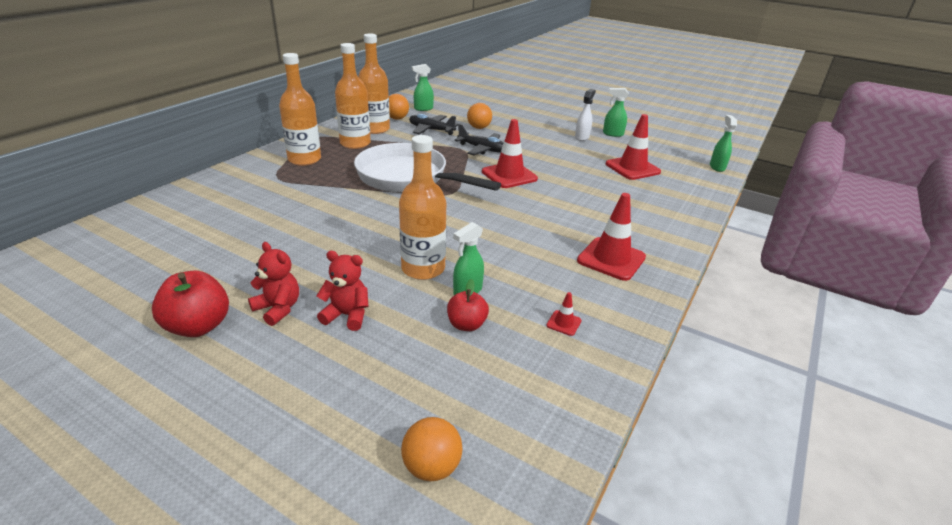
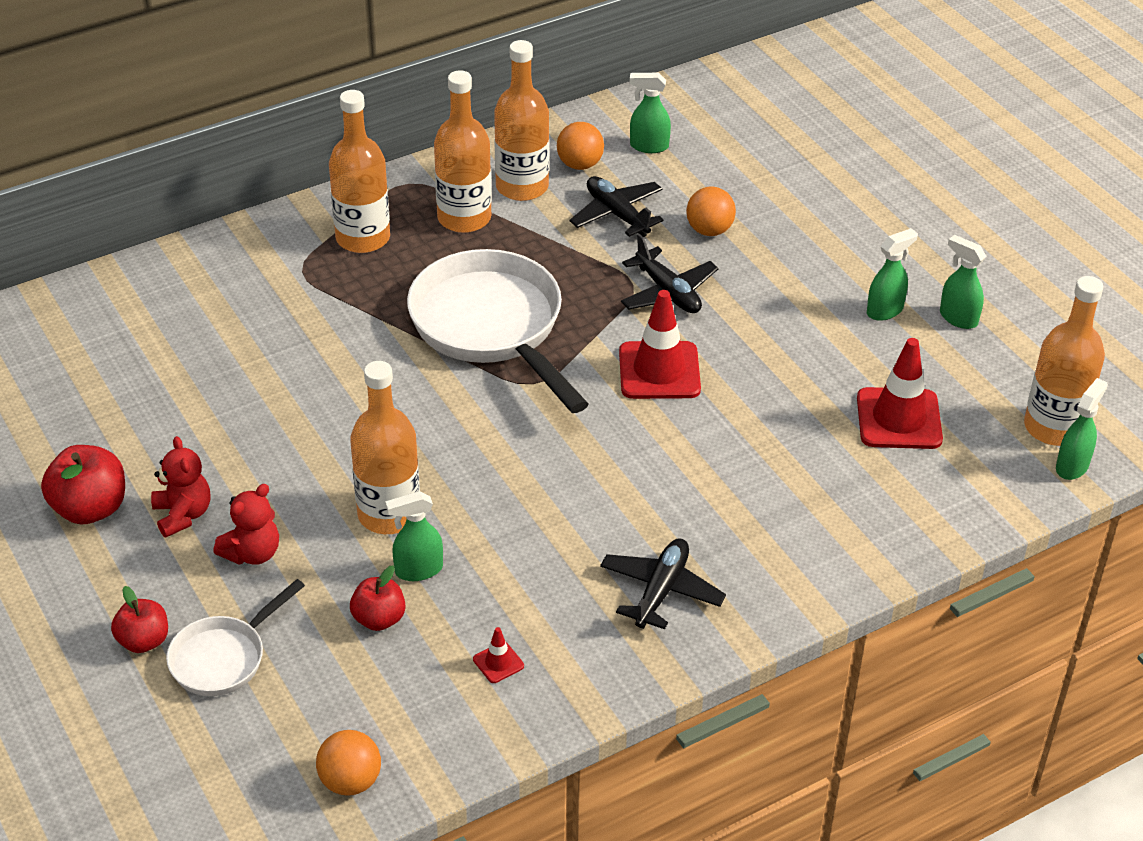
camera: 30 degrees right, 10 degrees up
red teddy bear [317,251,368,331] -> red teddy bear turned 90 degrees clockwise [213,484,279,565]
orange ball [401,417,463,481] -> orange ball moved to [316,730,381,796]
white spray bottle [575,89,596,141] -> green spray bottle [867,228,918,321]
red traffic cone [577,193,646,281] -> black plane [600,538,726,629]
none -> red apple [111,586,168,653]
none -> white pan [166,579,305,696]
none -> orange bottle [1024,276,1105,446]

